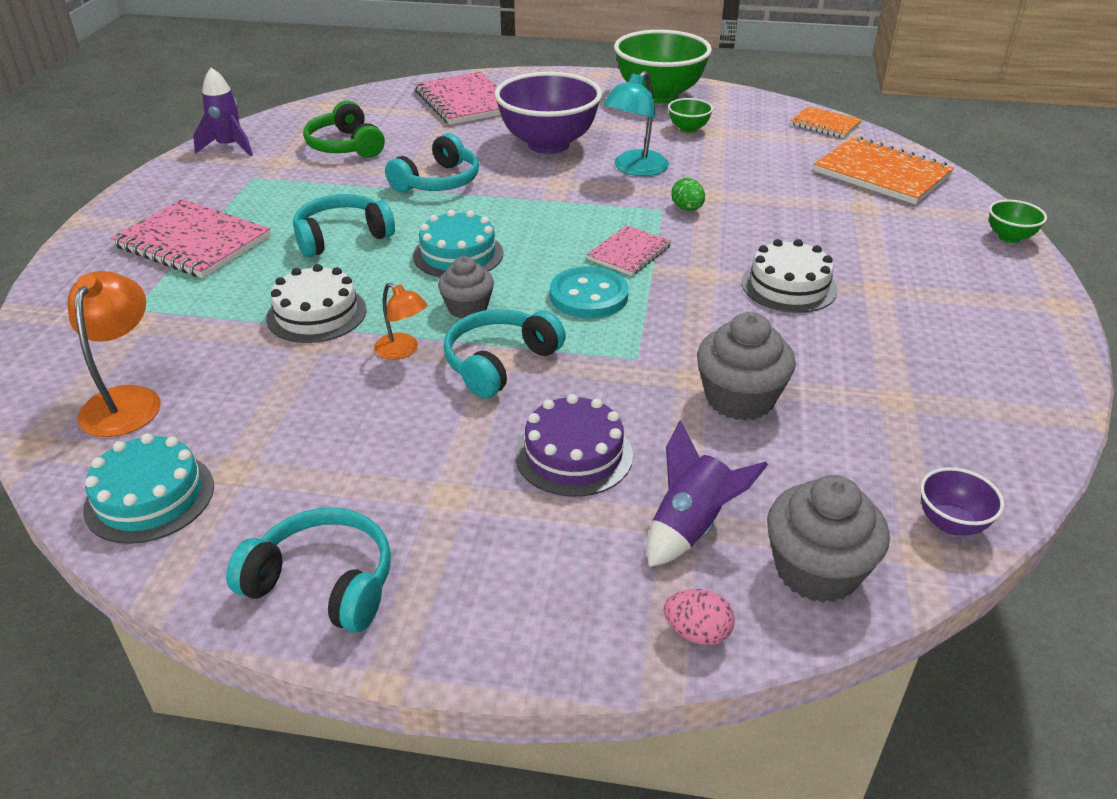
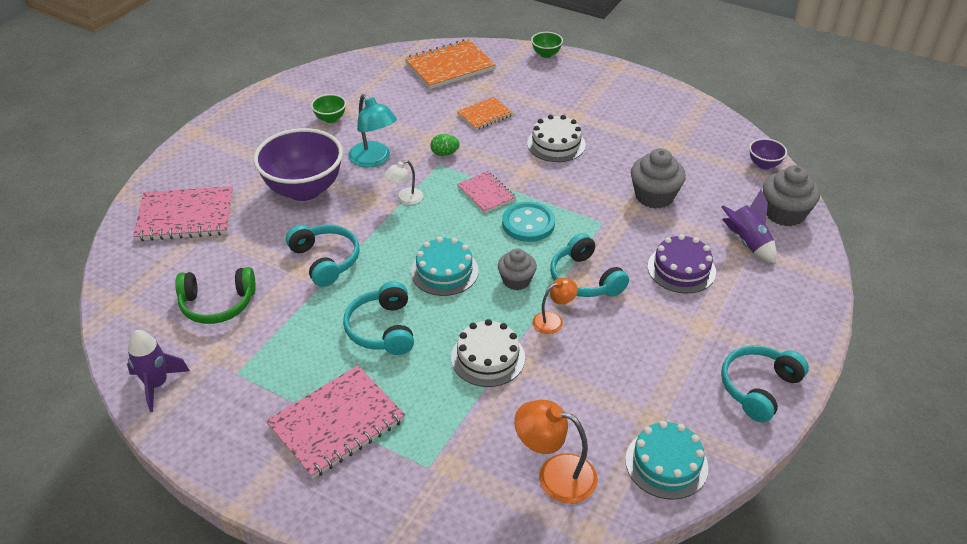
camera: 70 degrees left, 5 degrees up
green bowl [614,30,712,103] -> none
pink egg [664,589,735,645] -> none
orange notebook [790,106,862,138] -> orange notebook moved to [457,97,513,130]
none -> white lamp [384,160,423,205]

